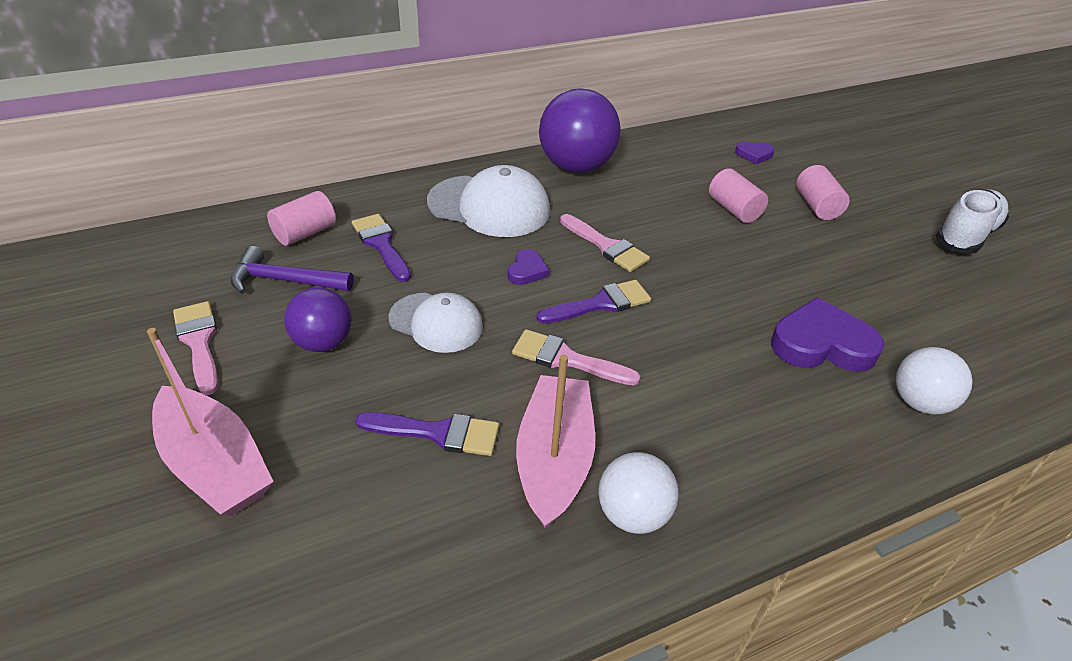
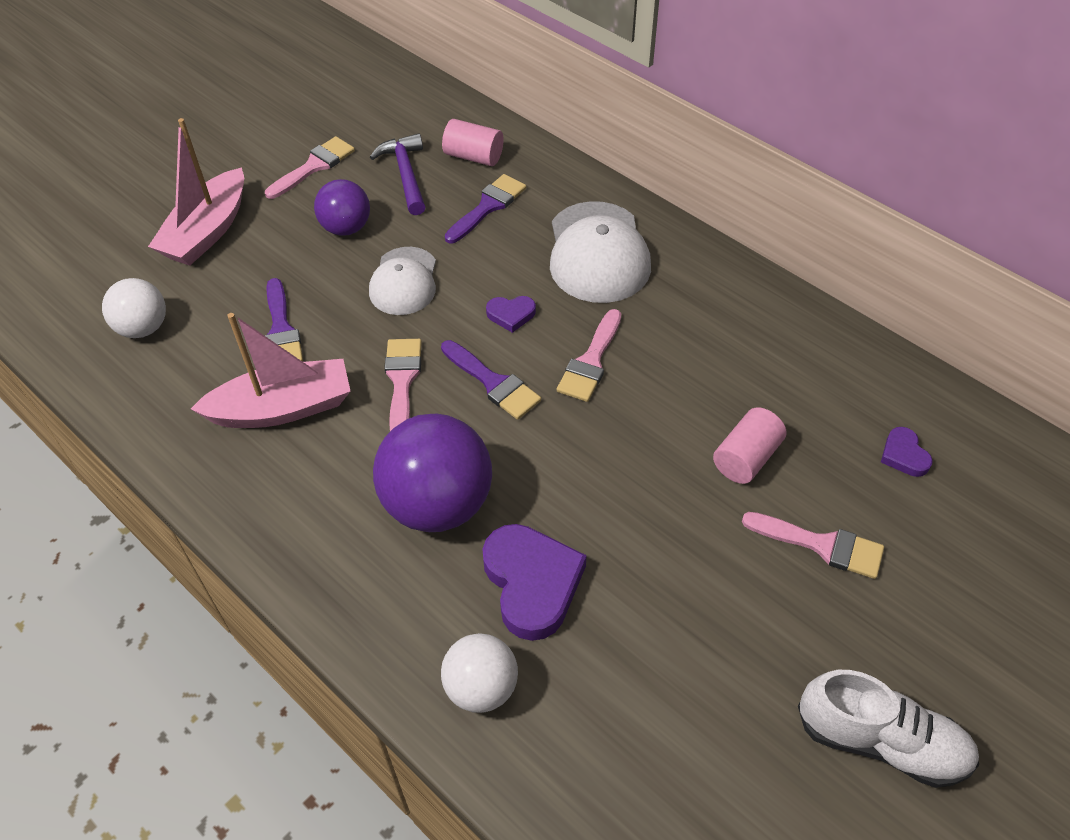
camera: 70 degrees right, 10 degrees up
purple ball [539,88,621,173] -> purple ball moved to [373,413,492,532]
white ball [598,452,679,534] -> white ball moved to [102,278,166,338]
pink cylinder [796,165,850,220] -> pink brush [742,512,884,579]

